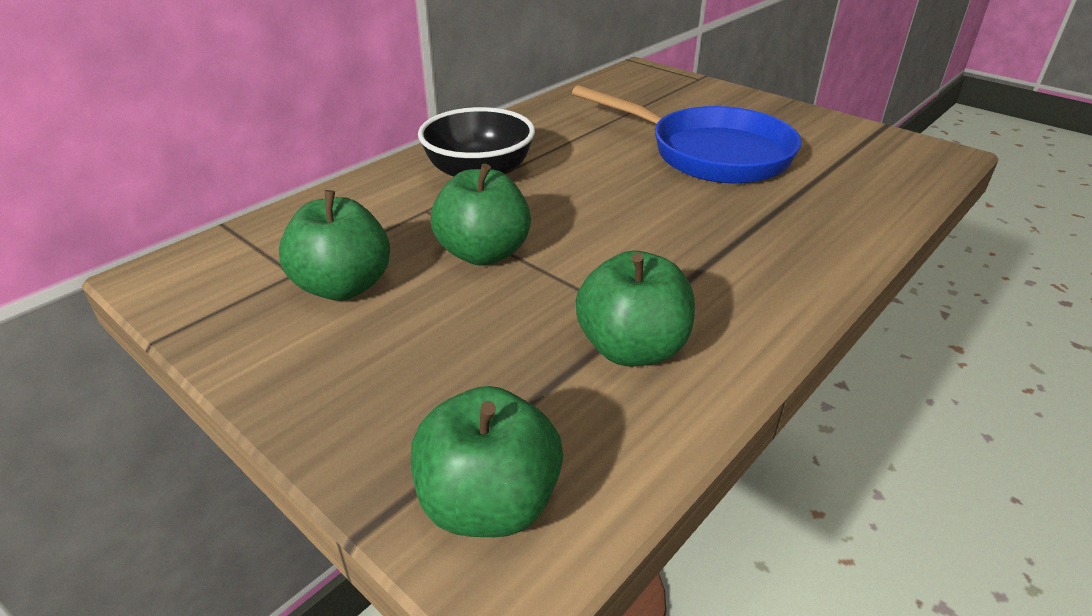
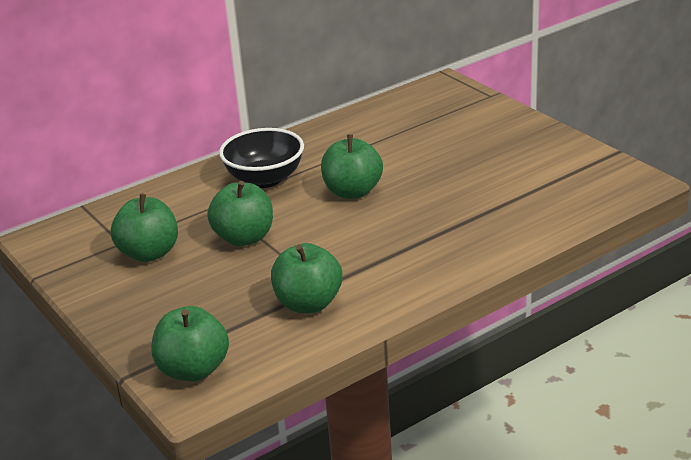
camera: 15 degrees right, 5 degrees down
blue pan [572,85,801,184] -> none
none -> green apple [321,134,383,199]

